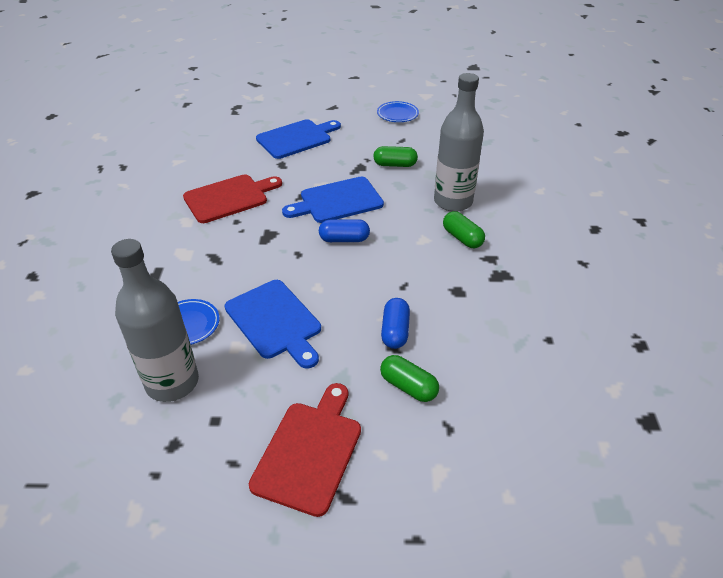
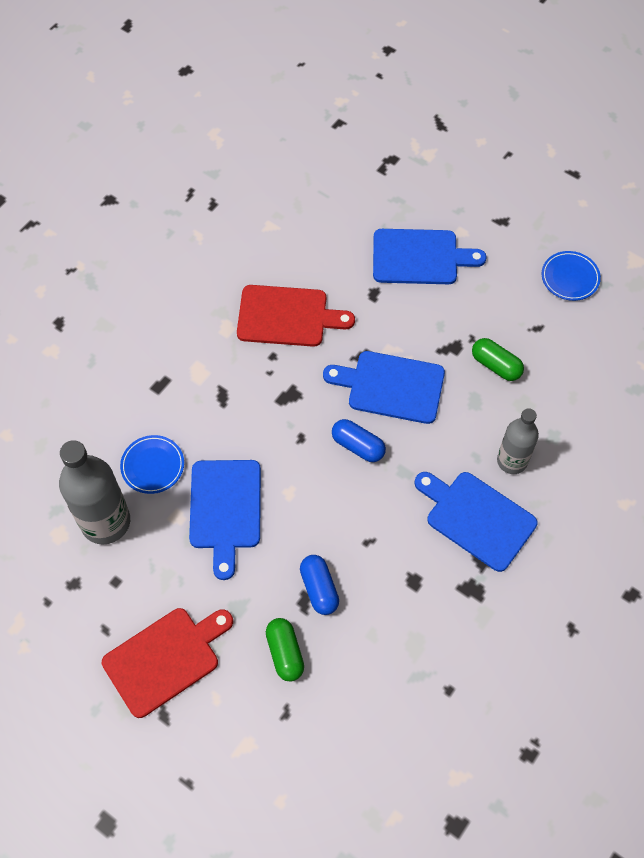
camera: 35 degrees right, 20 degrees up
blue capsule [381,298,410,349] -> blue capsule turned 60 degrees counterclockwise [300,555,339,615]
grey bottle [434,73,484,212] -> grey bottle [497,408,539,474], size x0.63
green capsule [443,211,485,248] -> blue cutting board [415,472,537,572]

